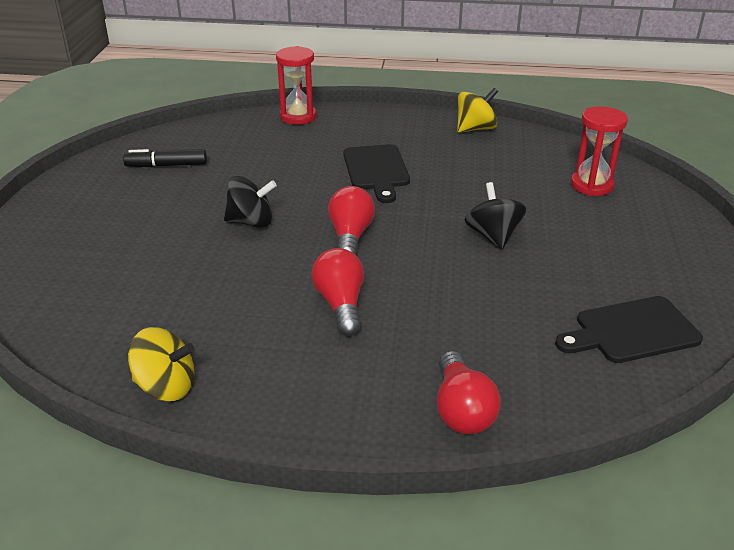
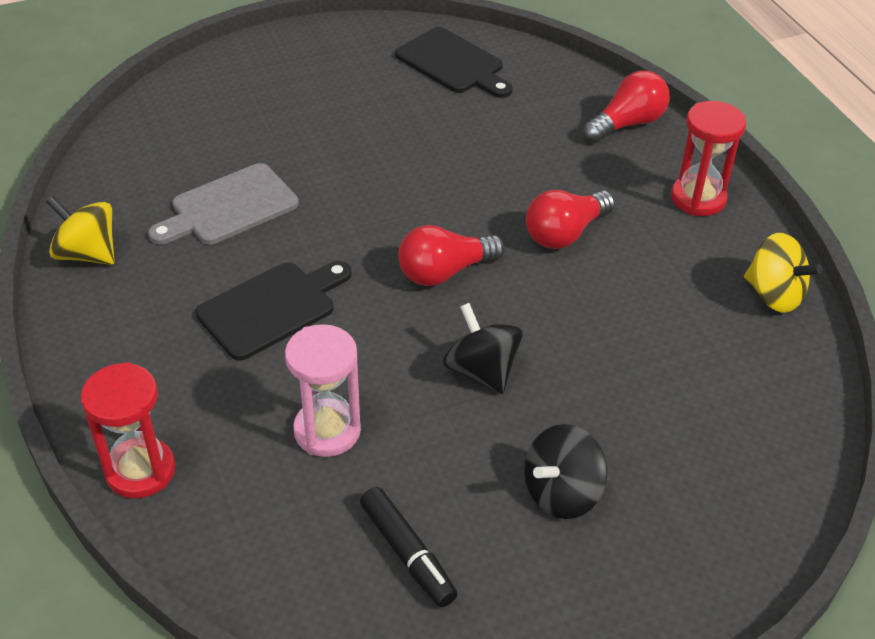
camera: 120 degrees left, 10 degrees up
yellow spinning top [128,327,194,401] -> yellow spinning top turned 150 degrees clockwise [744,233,822,313]
black spinning top [464,182,526,250] -> black spinning top moved to [524,424,607,519]
red hourglass [571,106,628,196] -> red hourglass moved to [671,101,746,216]
none -> grey cutting board [148,163,299,244]
none -> pink hourglass [285,324,361,457]

